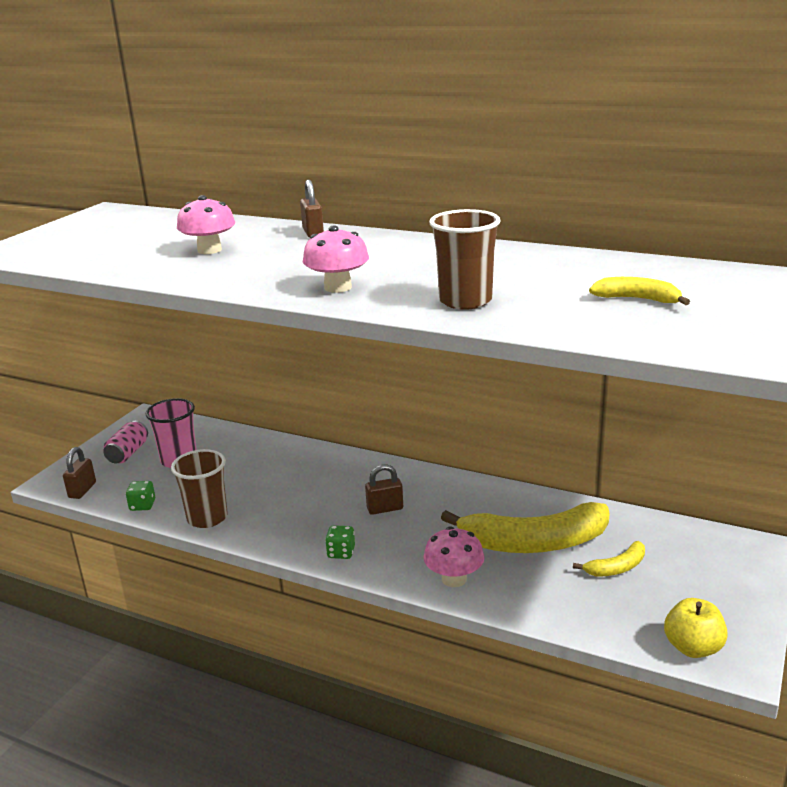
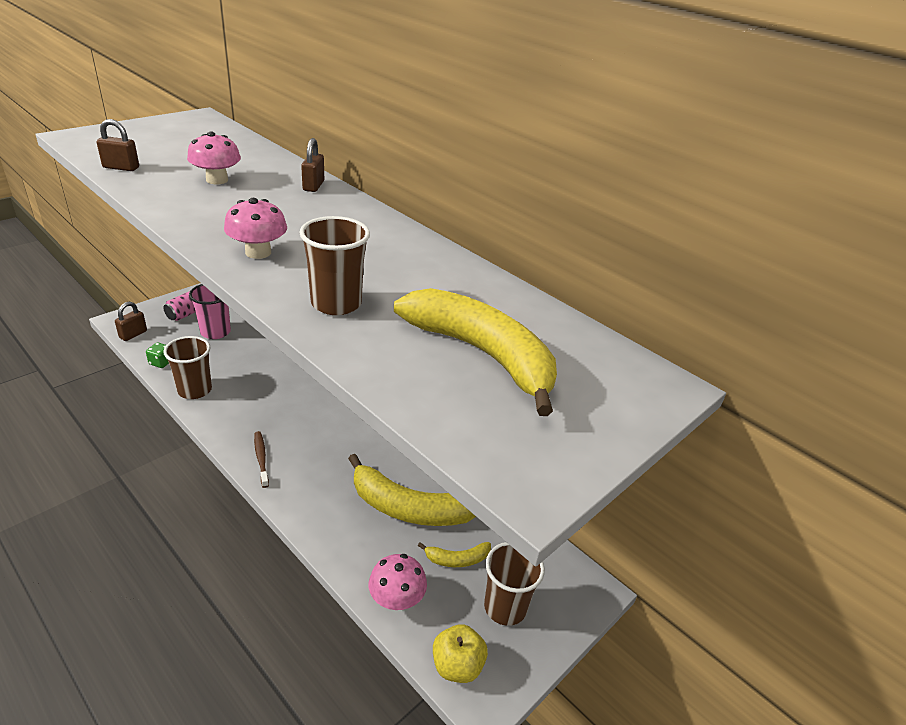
camera: 15 degrees right, 10 degrees up
green dice [325,525,355,559] -> brown toothbrush [254,431,269,488]
brown padlock [365,465,403,515] -> brown padlock moved to [97,119,139,171]
pink mushroom [423,526,484,587] -> pink mushroom moved to [369,554,427,610]
yellow banana [589,277,690,305] -> yellow banana [394,288,557,416], size x2.16
none -> brown cup [484,542,545,626]

